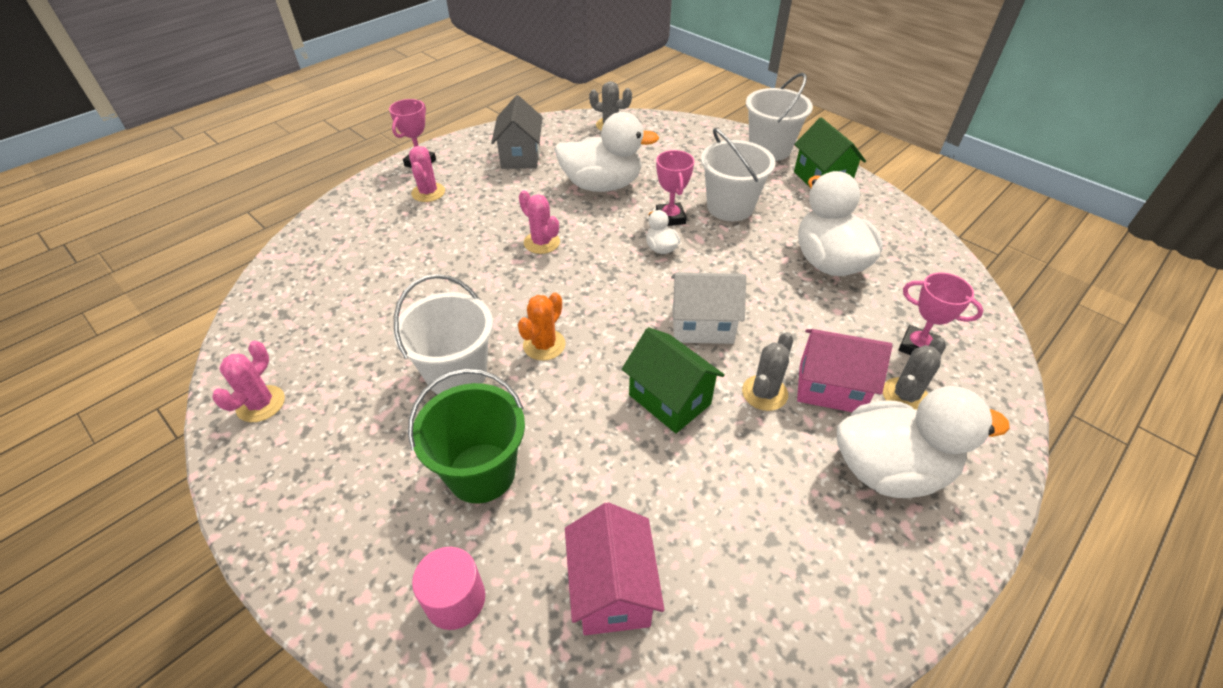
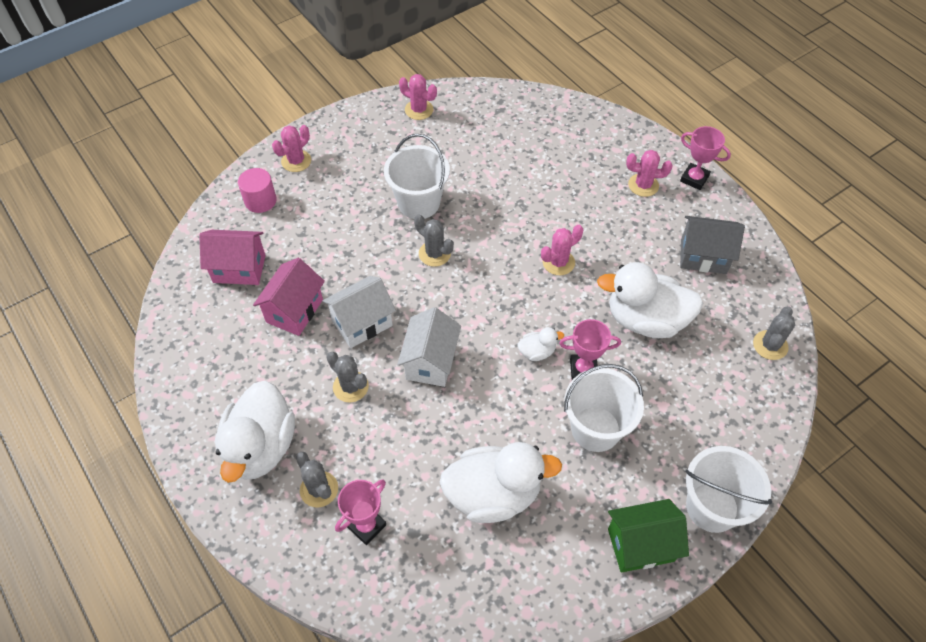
camera: 100 degrees right, 10 degrees up
green bucket [408,368,525,503] -> none
orange cactus [518,292,566,361] -> grey cactus [414,214,454,267]
white duck [554,112,659,192] -> white duck turned 90 degrees clockwise [597,262,703,338]
green house [622,327,725,433] -> white house [322,276,396,348]
pink house [797,329,892,412] -> pink house moved to [253,258,325,336]
none -> pink cactus [272,125,311,172]

